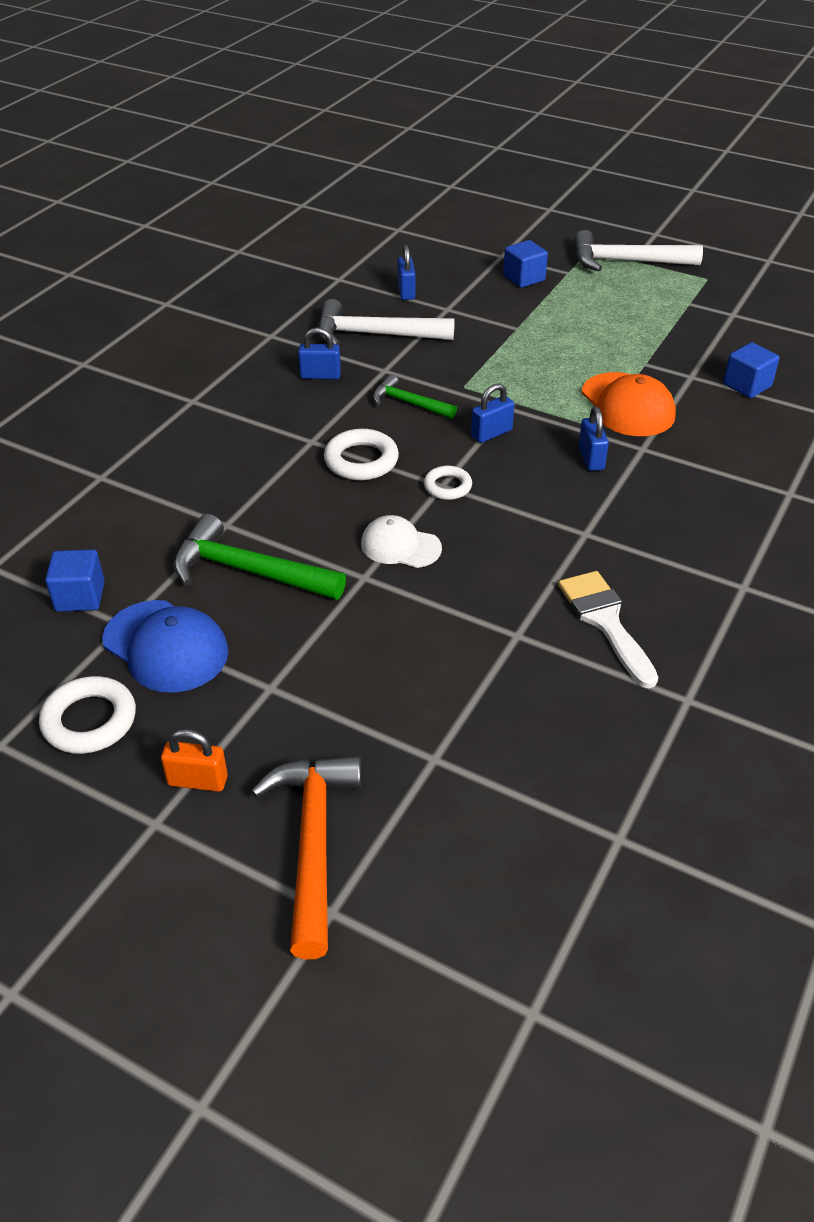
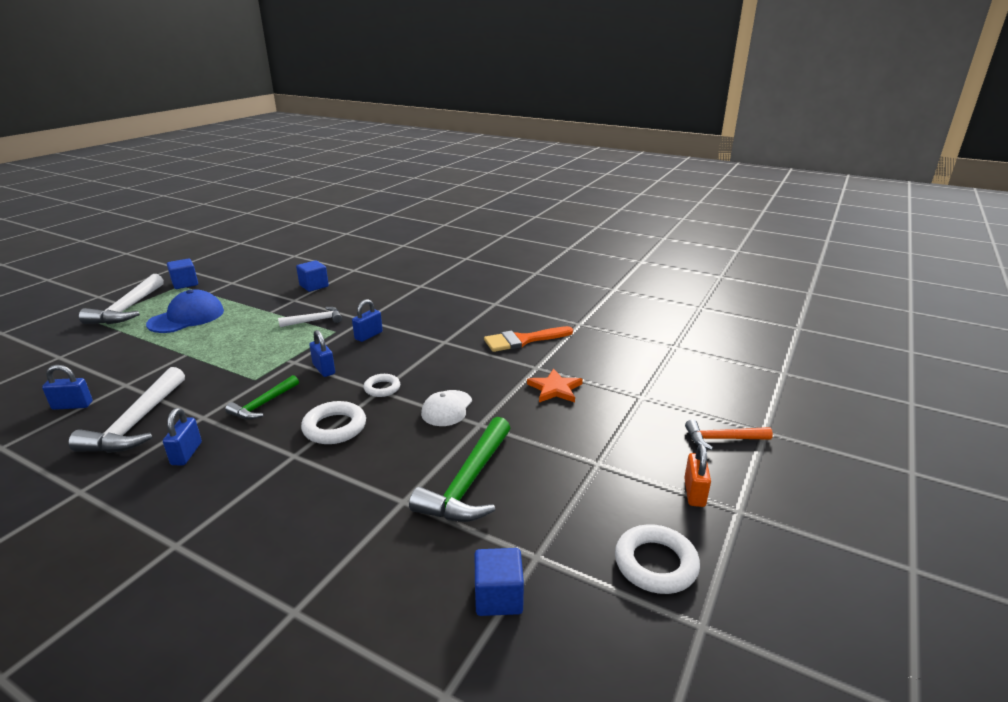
camera: 90 degrees left, 15 degrees down
blue cap [102,600,229,693] -> blue cap moved to [146,290,224,333]
orange hammer [251,756,361,959] -> orange hammer [685,420,773,451], size x0.59
blue cube [503,240,548,288] -> blue cube moved to [167,258,198,289]
white brush [558,571,658,688] -> orange brush [484,326,573,352]
blue padlock [579,407,609,471] -> blue padlock turned 45 degrees counterclockwise [352,299,383,342]
orange cap [582,372,676,436] -> white hammer [278,307,342,327]
none -> orange star [527,369,583,402]

